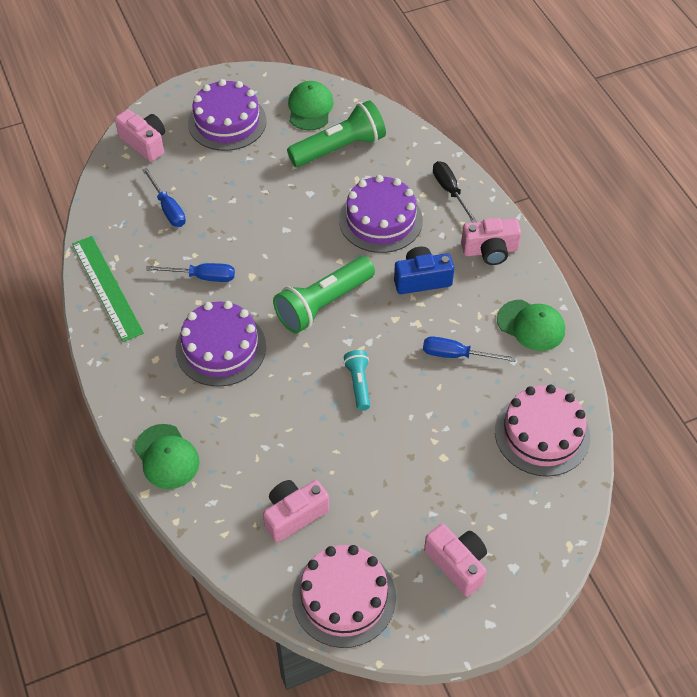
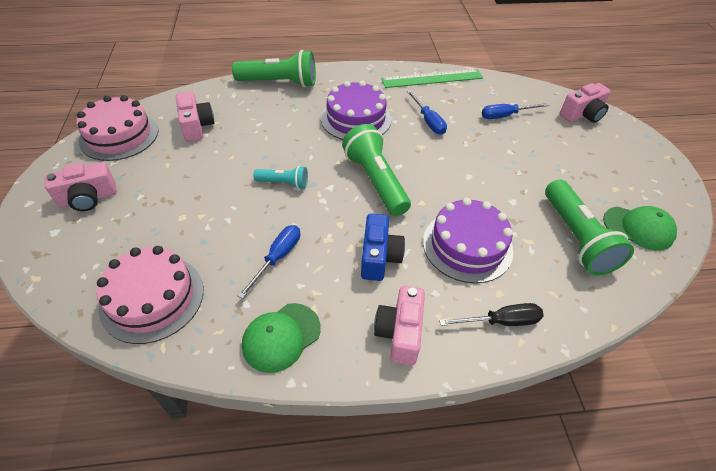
camera: 105 degrees right, 5 degrees down
green cap [134,424,200,489] -> green flashlight [232,50,316,87]
blue screwdriver [146,263,235,282] -> blue screwdriver turned 45 degrees counterclockwise [407,90,447,135]
purple cake [188,79,267,151] -> none

